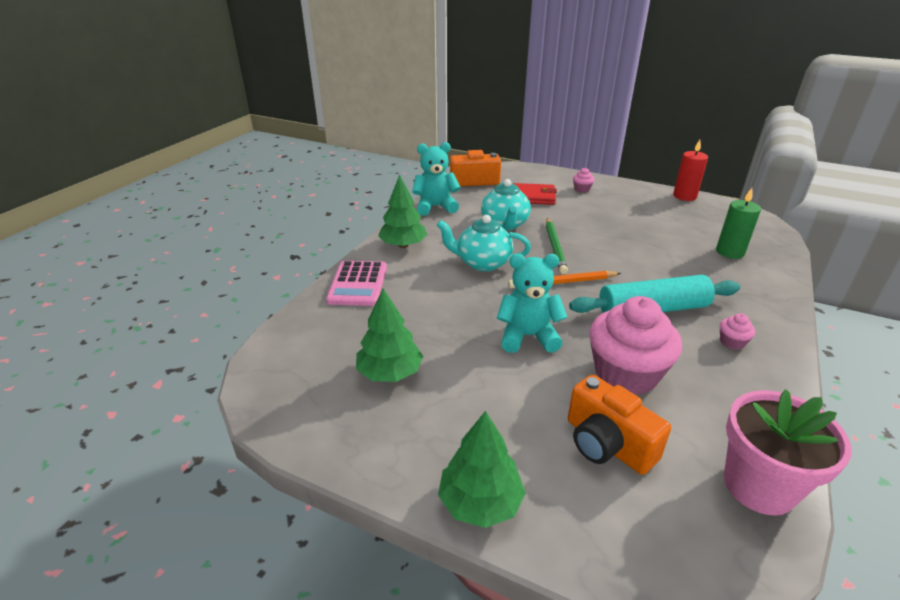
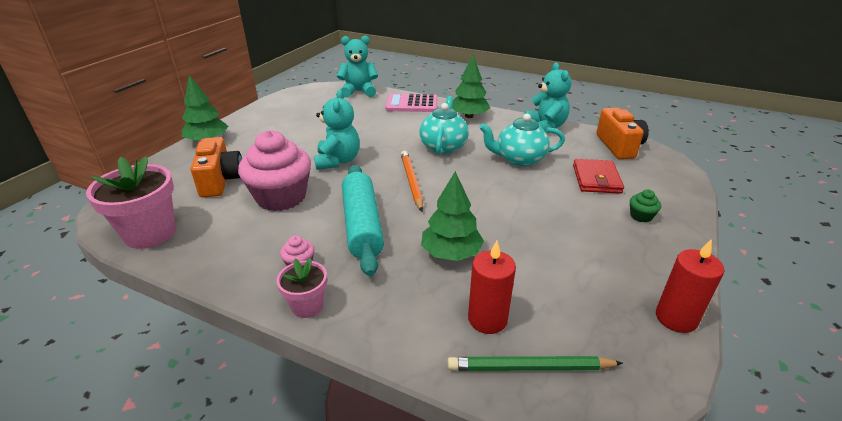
camera: 90 degrees right, 0 degrees up
green tree [356,289,423,382] -> green tree moved to [421,171,484,261]
green pencil [546,218,568,274] -> green pencil moved to [447,356,623,371]
orange camera [568,374,671,475] -> orange camera turned 120 degrees clockwise [190,137,242,198]
pink cupcake [573,168,595,193] -> green cupcake [630,189,661,223]
green candle [716,188,761,259] -> red candle [468,241,516,334]
none -> pink flower pot [276,258,327,318]
none -> turquoise teddy bear [337,36,378,98]

